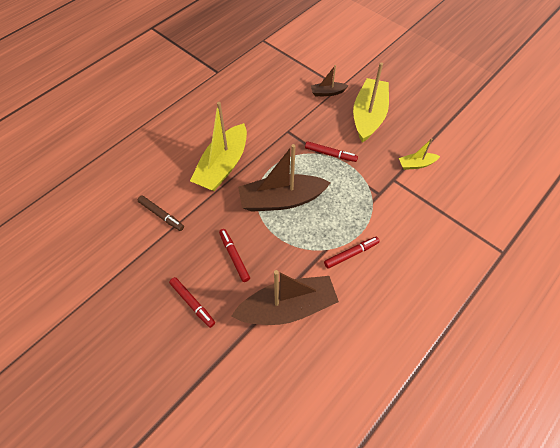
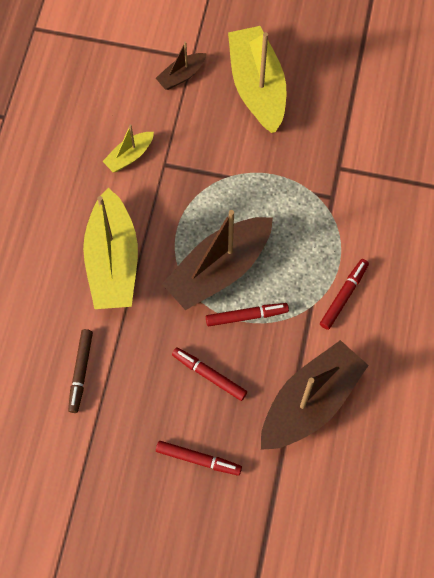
camera: 30 degrees left, 10 degrees up
brown marker [138,195,184,231] -> brown marker turned 90 degrees clockwise [68,329,93,413]
red marker [305,141,358,162] -> red marker moved to [206,303,289,326]
yellow boat [399,138,440,170] -> yellow boat moved to [103,125,154,173]

